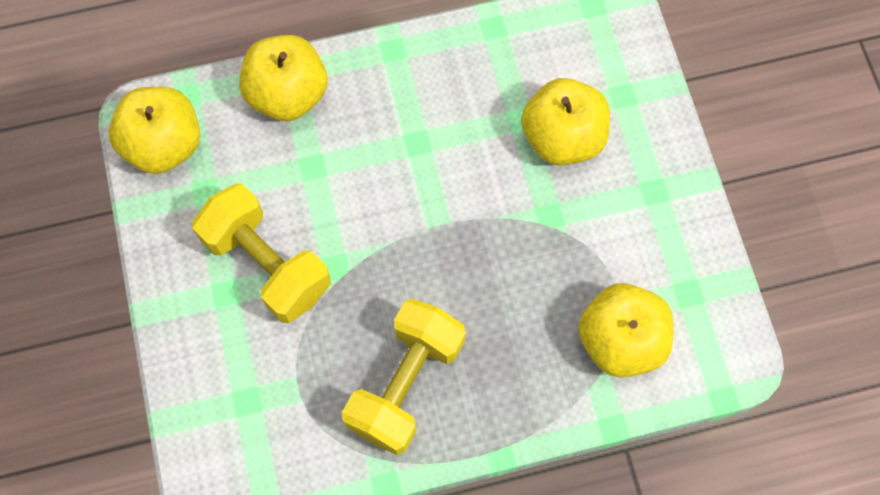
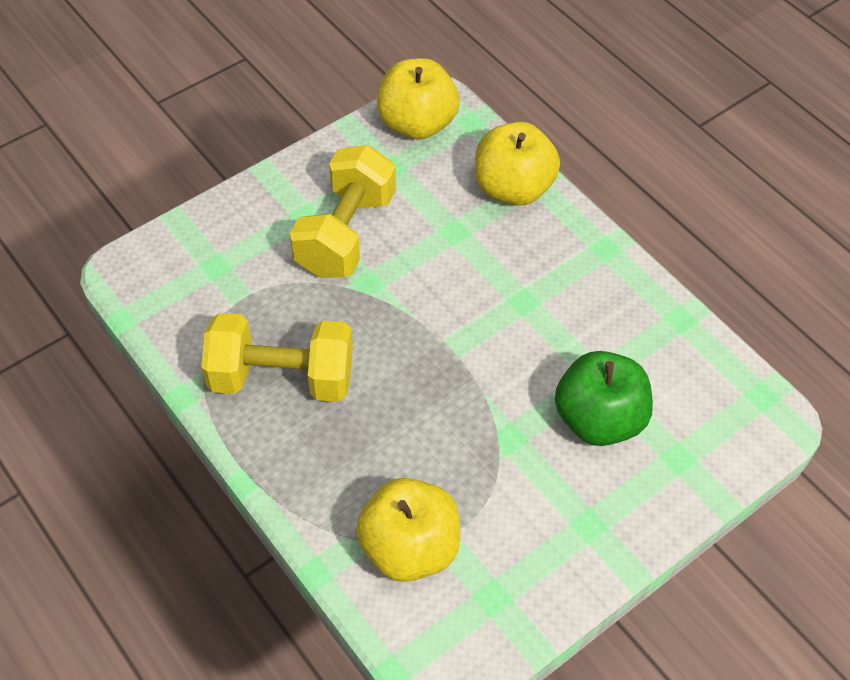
camera: 65 degrees right, 15 degrees down
yellow apple [521,78,610,166] -> green apple [555,351,653,446]

